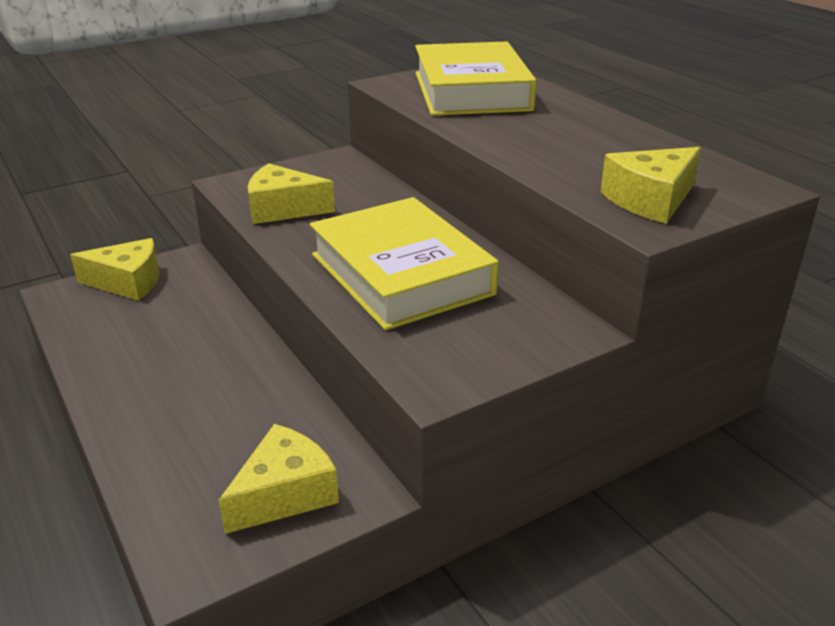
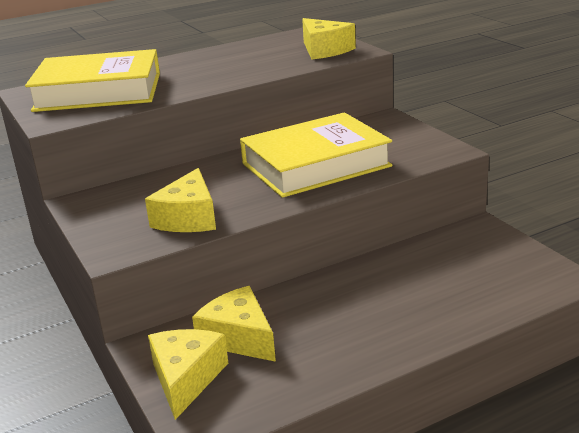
camera: 85 degrees left, 5 degrees down
yellow cheese [219,424,339,534] -> yellow cheese moved to [192,286,276,362]

